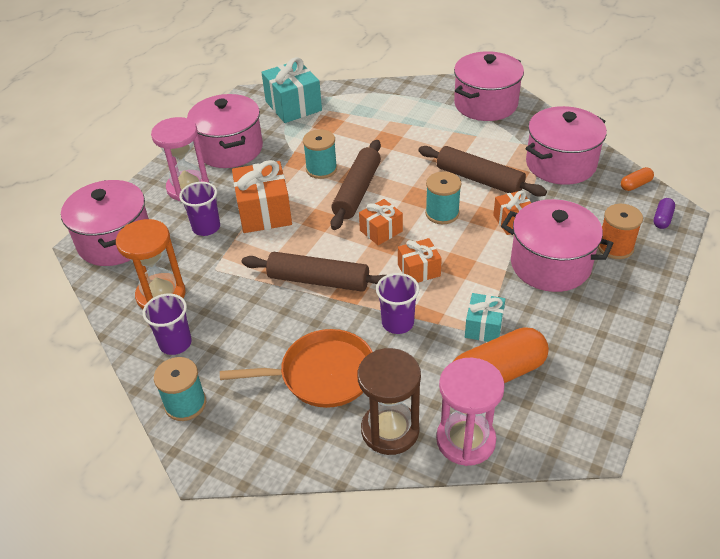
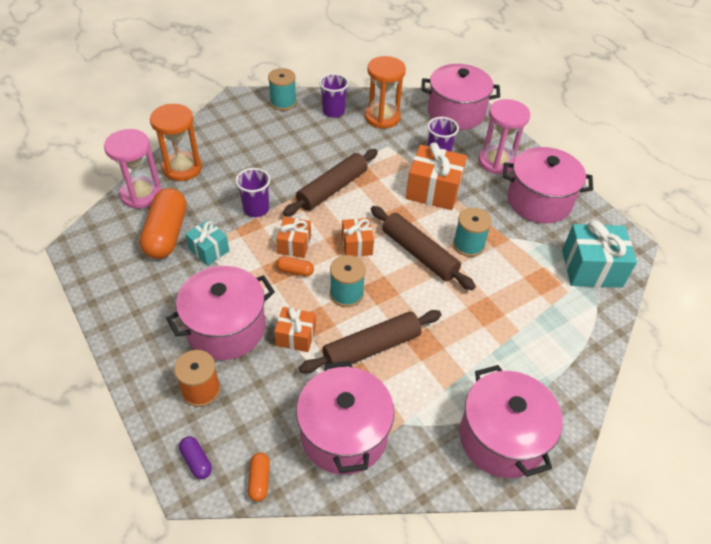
camera: 115 degrees right, 5 degrees up
orange pan [220,329,373,408] -> none
brown hourglass [358,348,421,455] -> orange hourglass [150,104,202,181]
none -> orange capsule [276,256,314,277]

